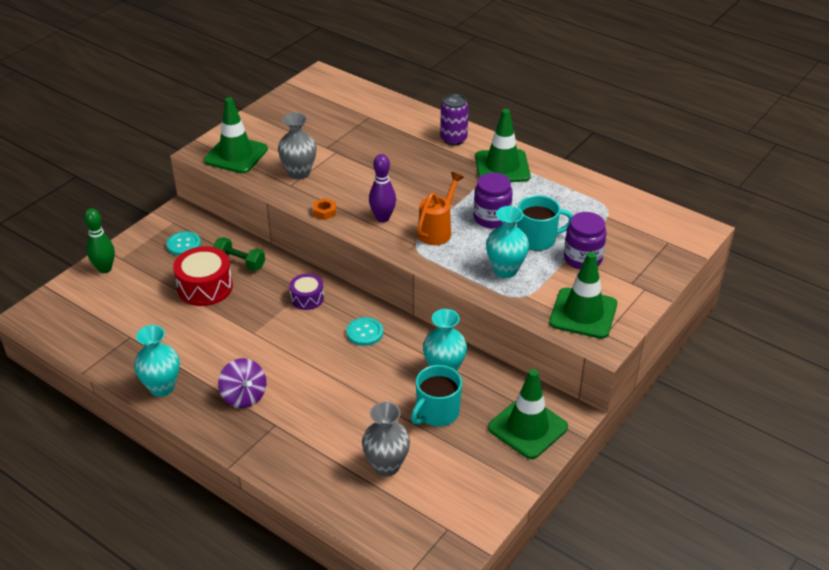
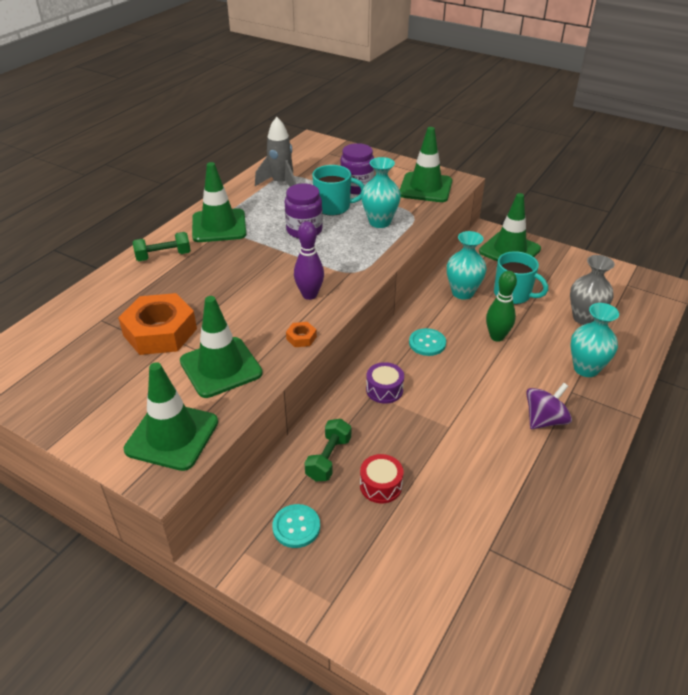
camera: 95 degrees left, 0 degrees up
green bowling pin [84,208,115,273] -> green bowling pin moved to [486,271,517,342]
turquoise vase [134,325,180,397] -> turquoise vase moved to [571,303,619,377]
red drum [173,246,233,306] -> red drum [360,454,403,504], size x0.60
grey vase [278,112,317,179] -> green traffic cone [180,296,263,398]
orange watering can [417,172,464,245] -> none
purple can [440,94,469,146] -> green dumbbell [132,232,191,261]
turquoise mug [517,195,573,251] -> turquoise mug turned 105 degrees clockwise [312,165,365,216]
none -> orange nut [118,293,197,355]
none -> grey rocket [255,117,296,187]

